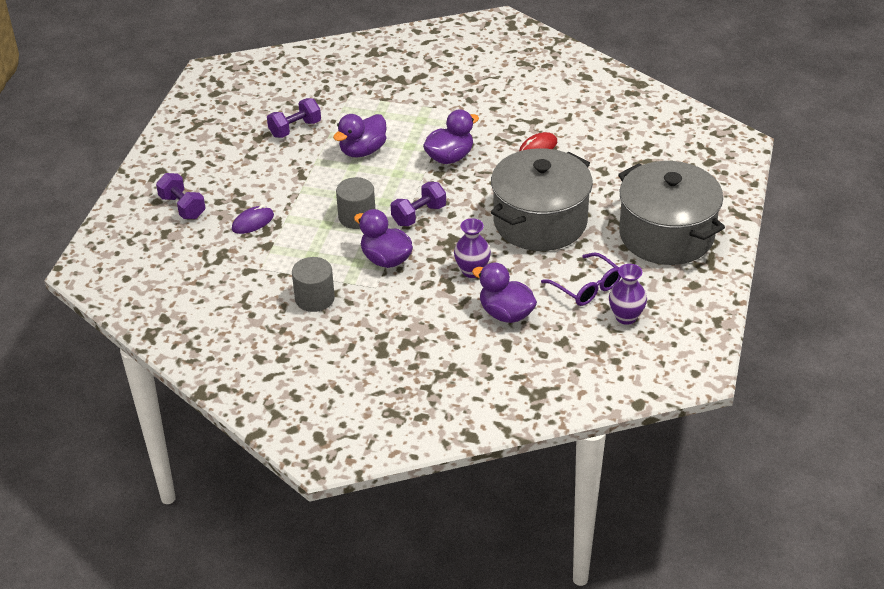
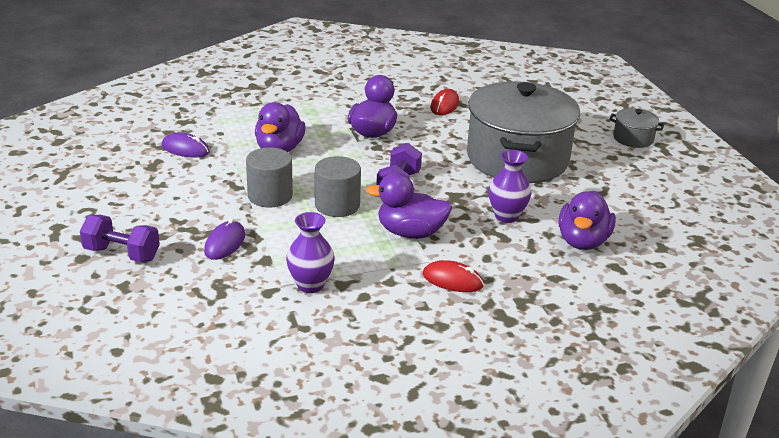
camera: 35 degrees left, 10 degrees down
purple dumbbell [267,98,321,138] -> purple mouse [162,132,210,158]
grey cylinder [292,257,335,312] -> grey cylinder moved to [246,147,293,208]
purple duck [472,262,537,323] -> purple duck turned 75 degrees counterclockwise [558,191,616,250]
purple glasses [541,252,621,306] -> none
purple vase [609,264,647,325] -> purple vase moved to [286,212,335,293]
grey pot [618,161,725,265] -> grey pot [609,108,664,148], size x0.41
none -> red mouse [423,260,484,292]

